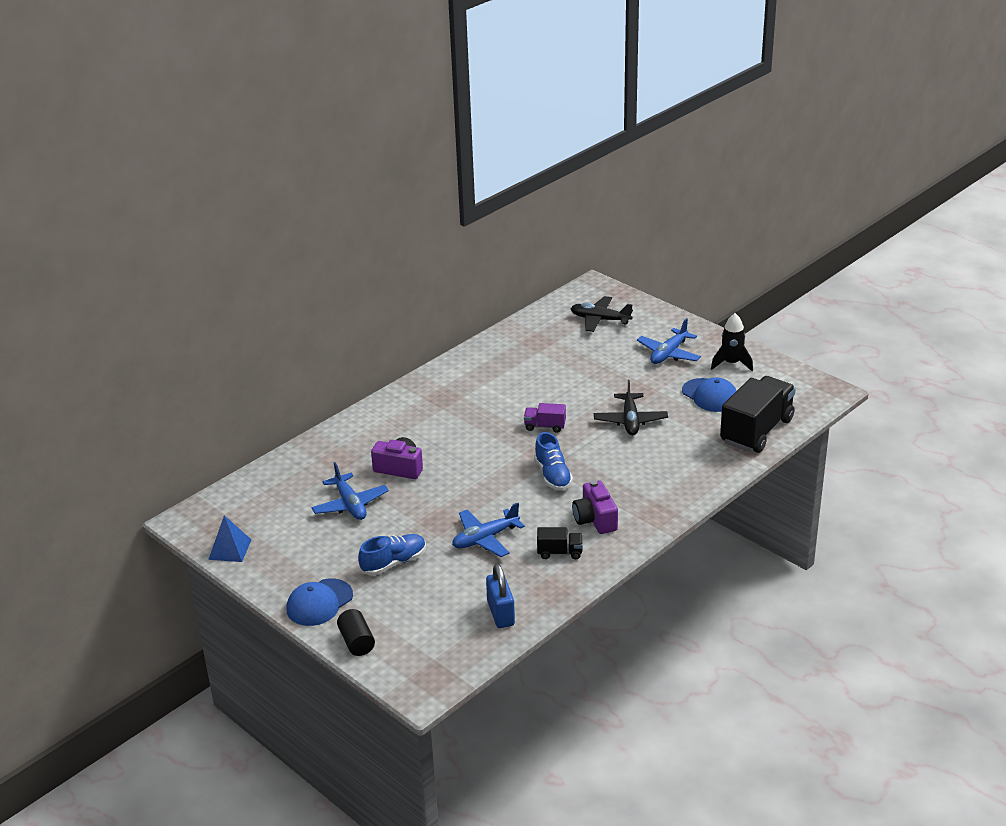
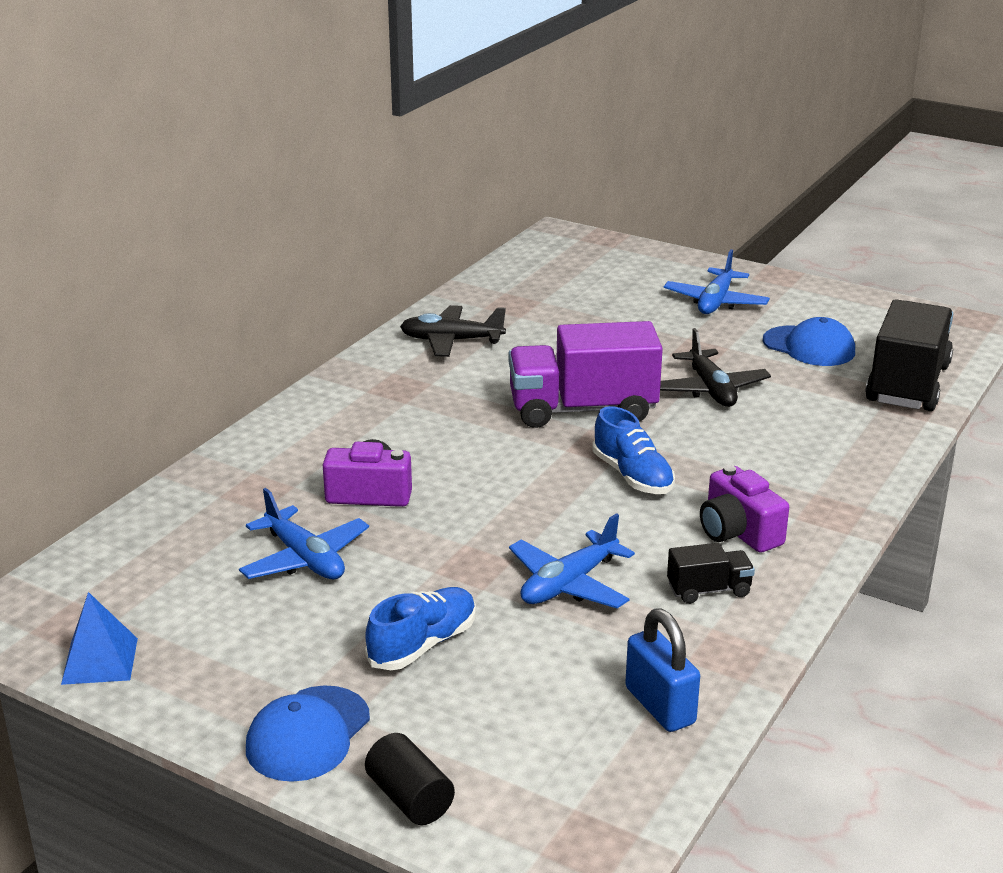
camera: 15 degrees left, 5 degrees down
purple truck [524,403,566,433] -> purple truck [509,321,663,428], size x2.18
black plane [570,296,633,332] -> black plane moved to [400,305,506,357]
black rocket [711,313,753,371] -> none

